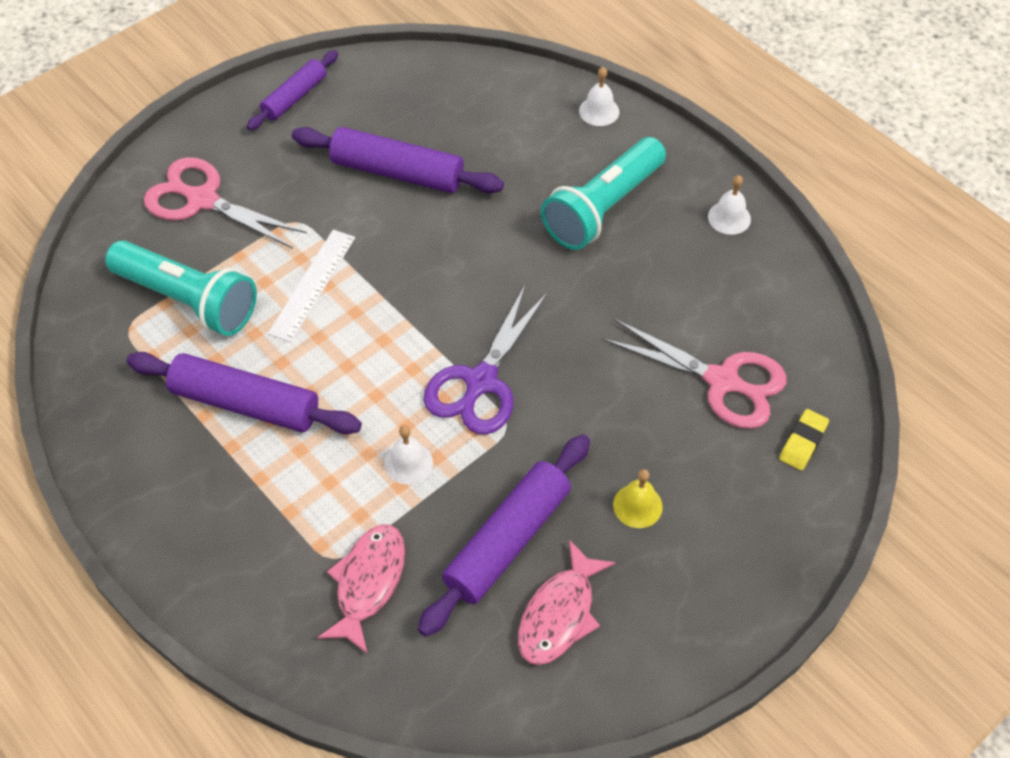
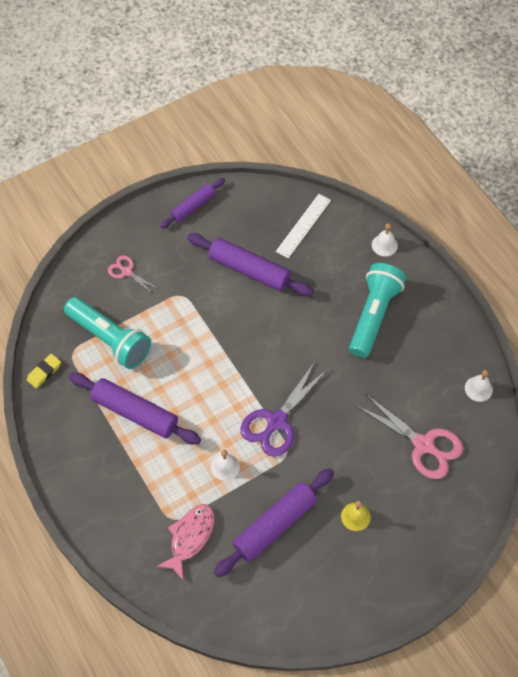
camera: 10 degrees right, 5 degrees up
pink scissors [144,157,307,249] -> pink scissors [108,255,158,295], size x0.54
white ruler [268,230,355,342] -> white ruler moved to [276,194,331,258]
pink fish [518,540,616,665] -> none
turquoise flashlight [541,137,666,250] -> turquoise flashlight turned 150 degrees clockwise [349,263,406,358]
white bell [708,175,751,235] -> white bell moved to [465,370,493,402]
yellow eraser [779,409,829,471] -> yellow eraser moved to [27,354,61,388]

